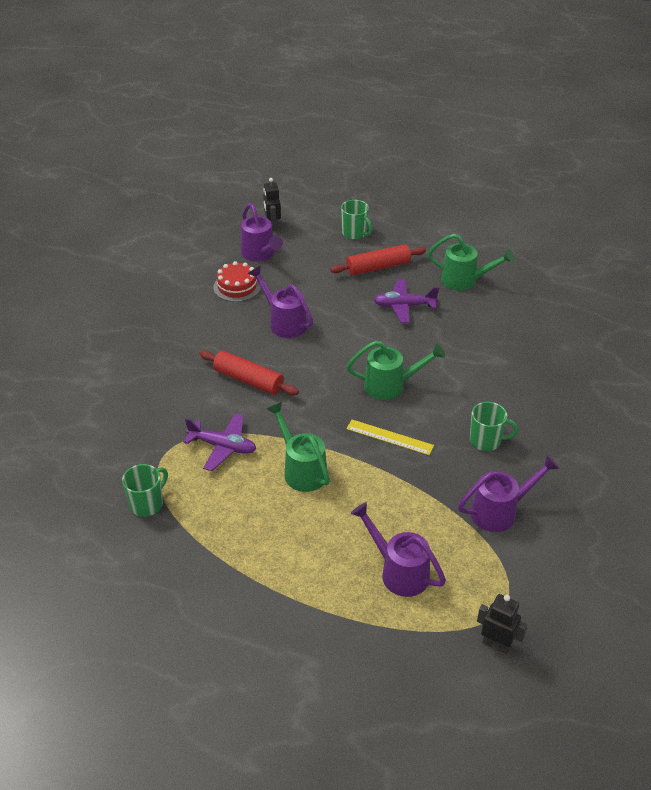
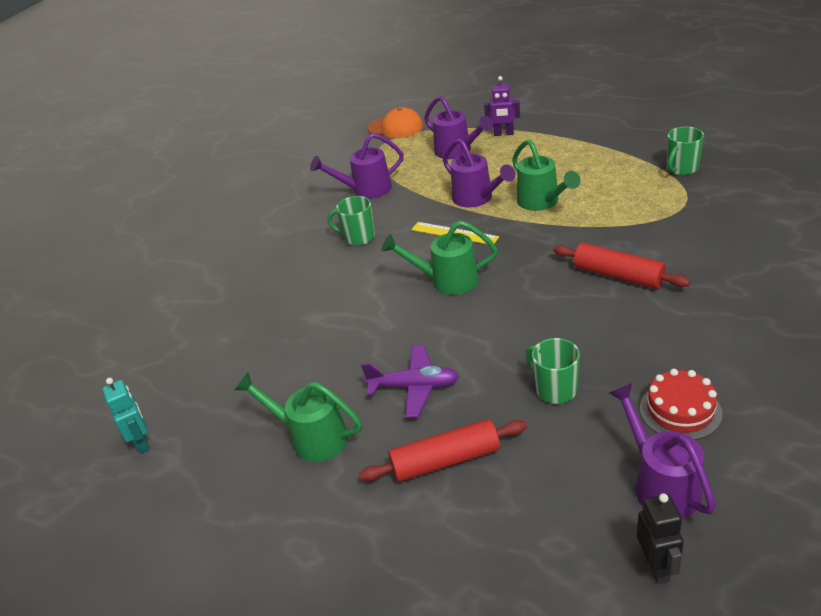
camera: 170 degrees left, 5 degrees down
purple plane [183,414,256,471] -> none
purple watering can [248,266,313,338] -> purple watering can moved to [443,139,516,208]
green mug [341,200,372,239] -> green mug moved to [525,338,580,404]
black robot [477,594,527,654] -> orange cap [368,107,423,138]
none -> turquoise robot [102,378,150,454]
none -> purple robot [484,76,520,136]

